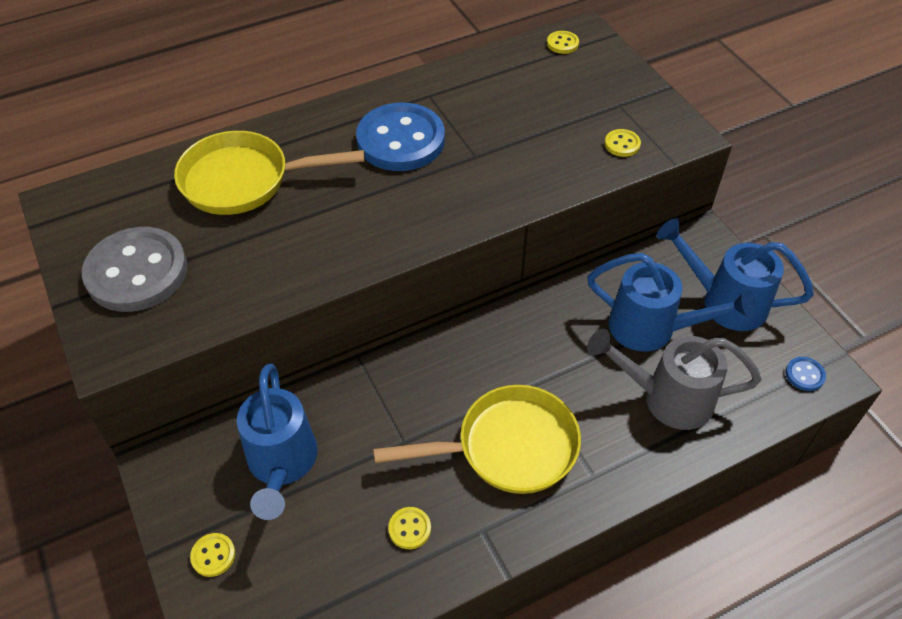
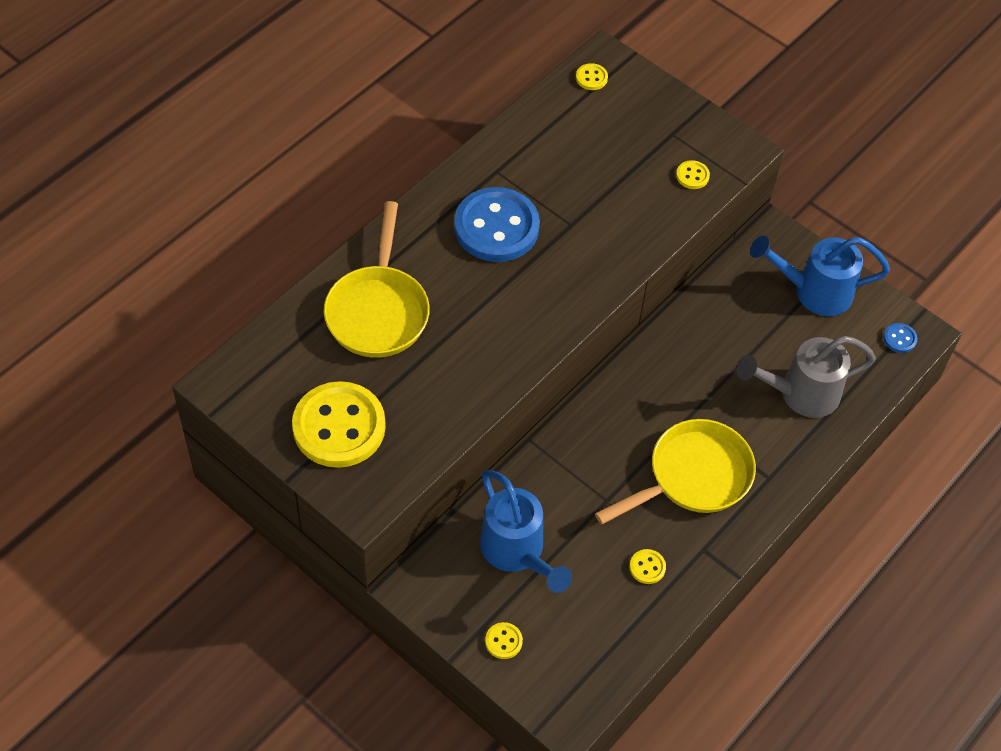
camera: 25 degrees left, 5 degrees up
grey button [82,227,187,312] -> yellow button [292,381,386,468]
yellow pan [174,131,365,215] -> yellow pan turned 60 degrees counterclockwise [324,201,430,358]
blue watering can [587,253,755,352] -> none

